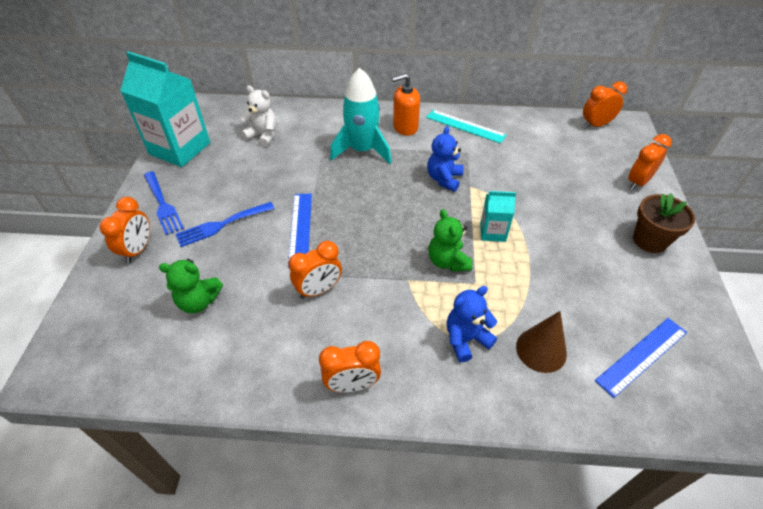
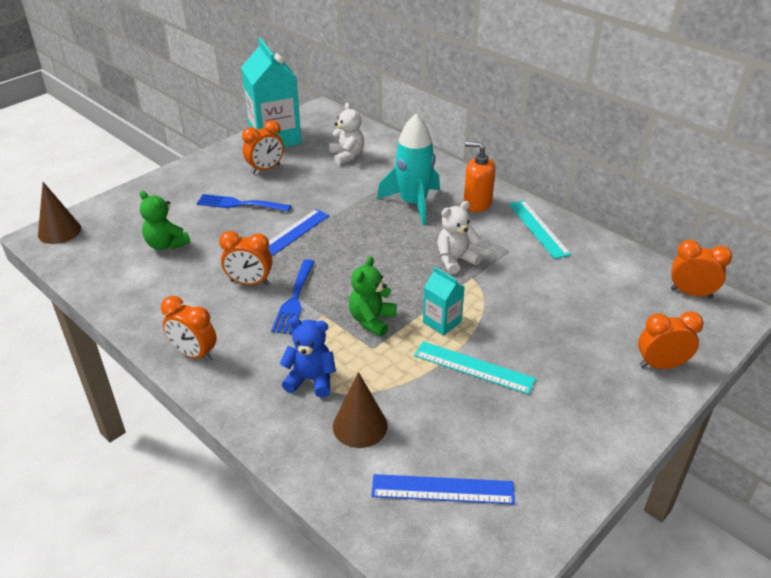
camera: 40 degrees right, 10 degrees down
orange clock [100,197,150,263] -> orange clock moved to [242,120,284,174]
blue fork [144,171,184,235] -> blue fork moved to [271,259,315,335]
blue teddy bear [427,126,464,192] -> white teddy bear [437,201,482,274]
brown flower pot [633,193,695,253] -> none
none -> brown cone [38,182,81,244]
none -> turquoise ruler [414,341,536,395]

